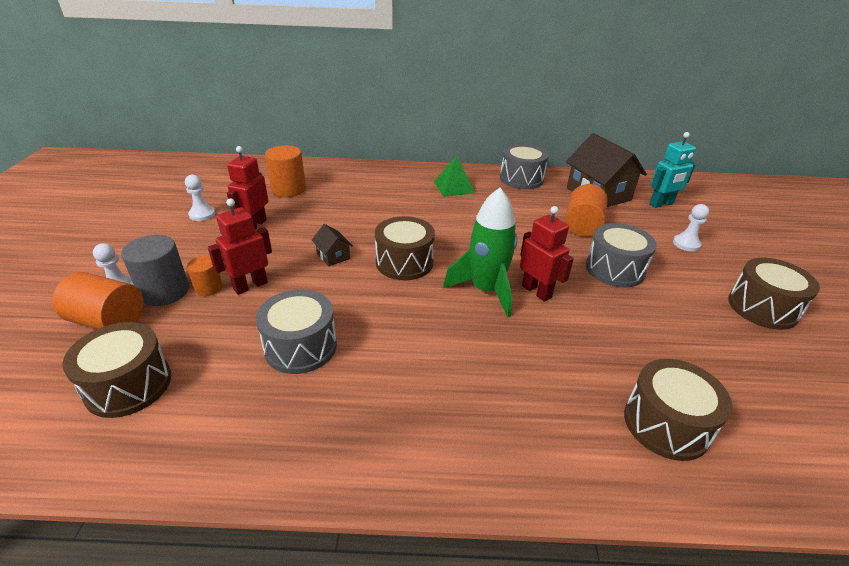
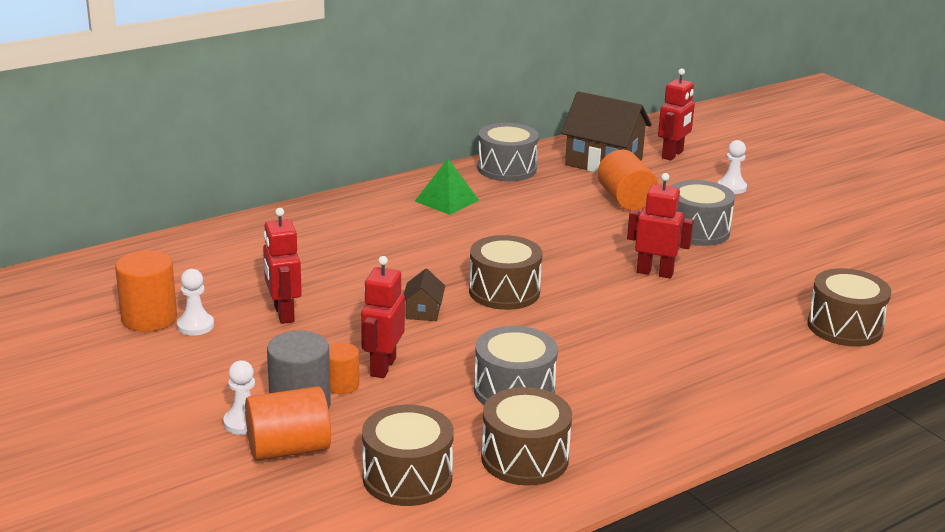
camera: 35 degrees left, 10 degrees down
orange cylinder [265,145,306,197] -> orange cylinder moved to [115,250,177,332]
brown house [312,224,353,266] -> brown house turned 75 degrees clockwise [404,269,445,321]
green rocket [443,188,518,318] -> none
turquoise robot [649,132,696,208] -> red robot [658,68,695,161]
brown drum [728,258,820,330] -> brown drum moved to [481,387,572,486]

